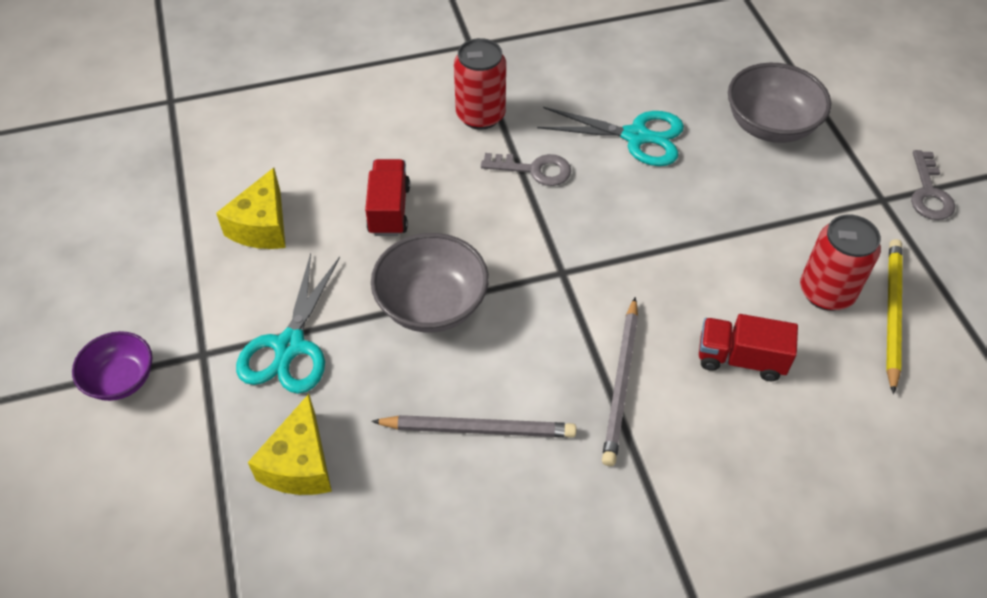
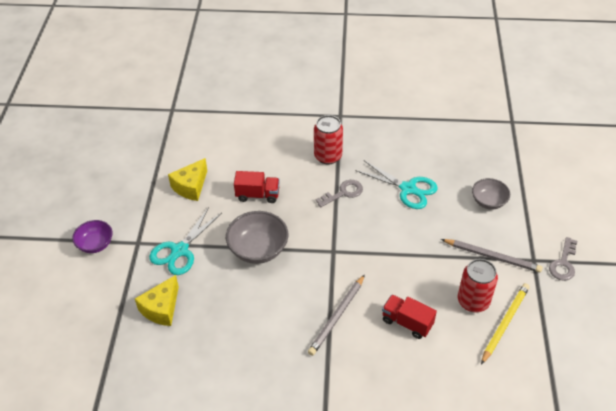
camera: 20 degrees right, 5 degrees down
red truck [365,159,410,236] -> red truck turned 75 degrees clockwise [234,171,280,203]
grey pencil [371,415,576,438] -> grey pencil moved to [441,239,543,273]
grey key [481,153,571,186] -> grey key turned 60 degrees counterclockwise [315,180,363,207]
grey bowl [728,63,831,143] -> grey bowl [472,178,510,209], size x0.64

